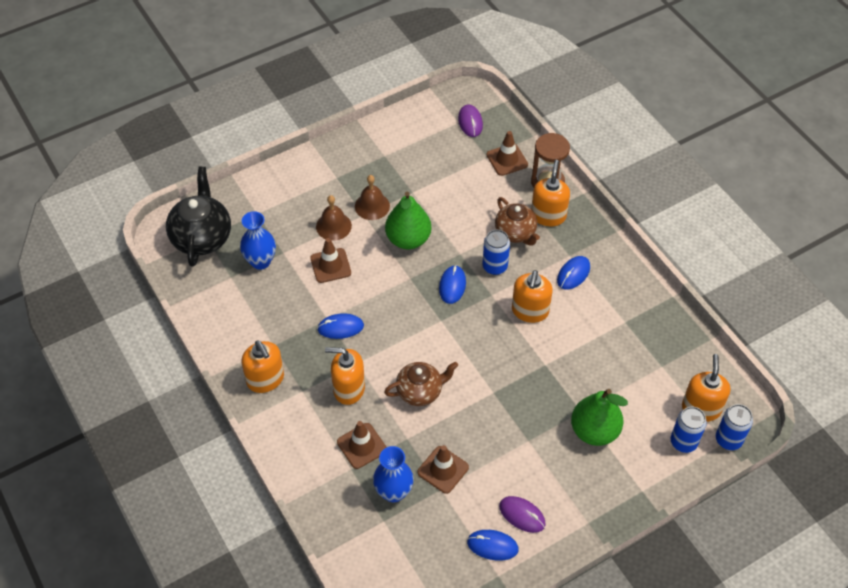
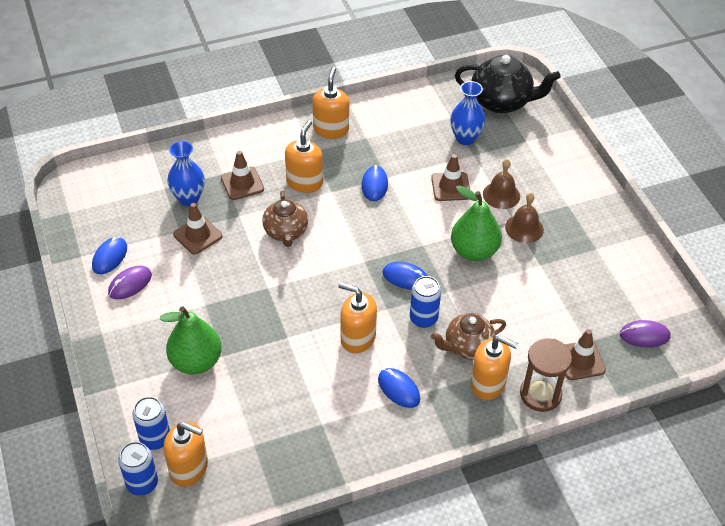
camera: 100 degrees right, 5 degrees down
orange soap dispenser [241,340,284,393] -> orange soap dispenser turned 120 degrees clockwise [313,67,349,139]

